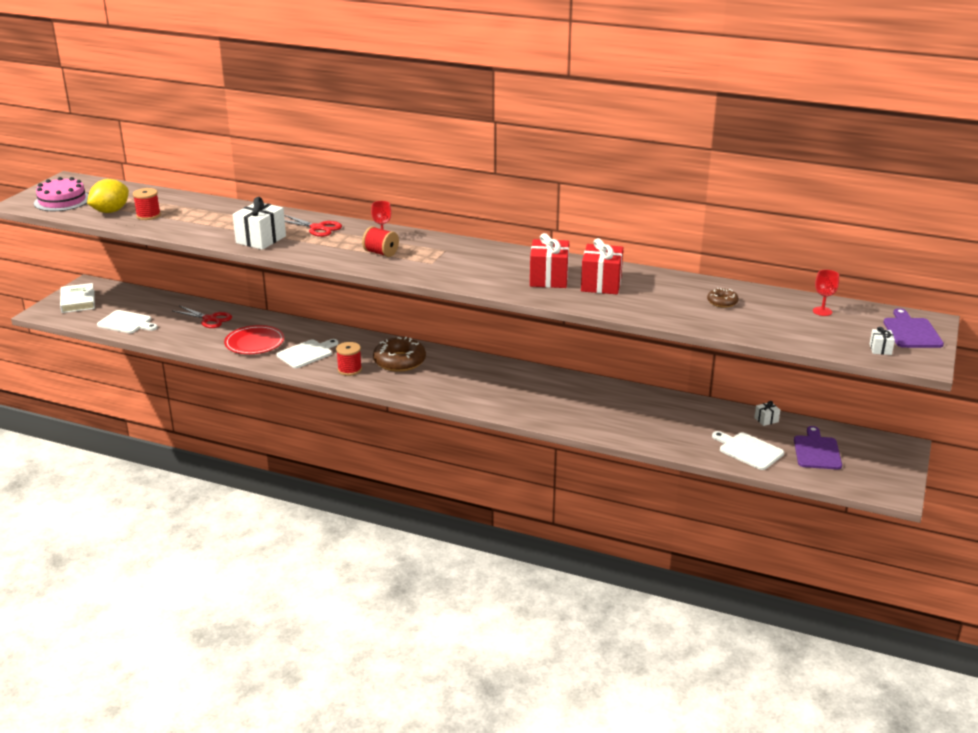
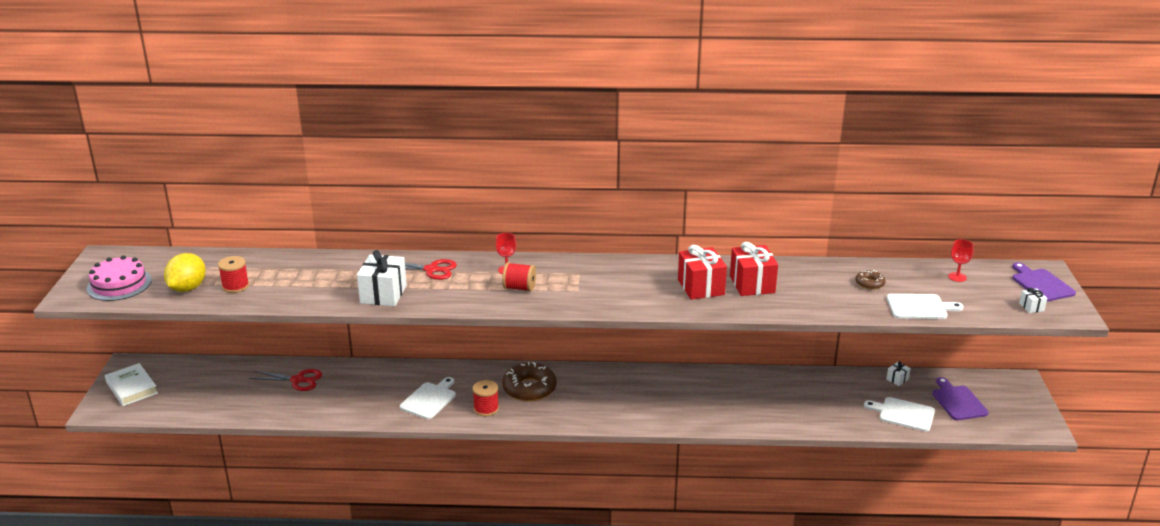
camera: 20 degrees left, 0 degrees up
white cutting board [97,310,158,333] -> white cutting board moved to [887,294,964,319]
red plate [224,325,284,354] -> none

